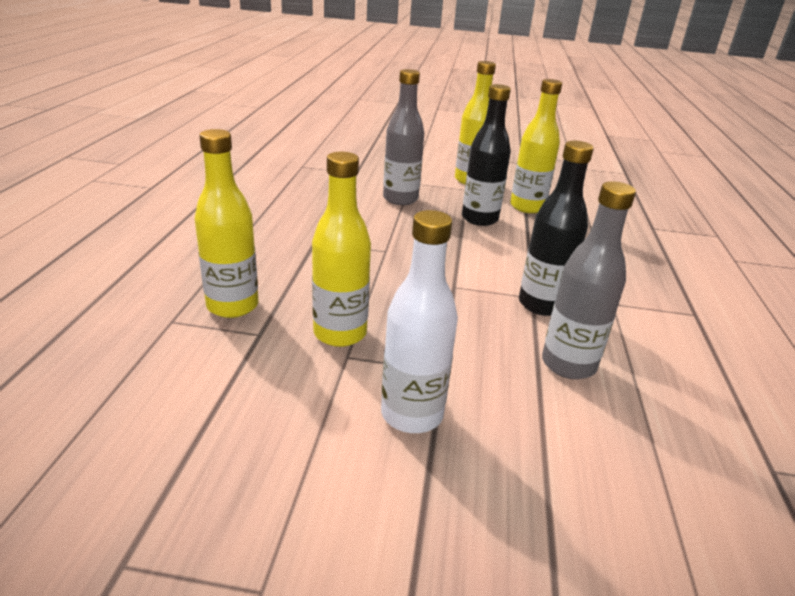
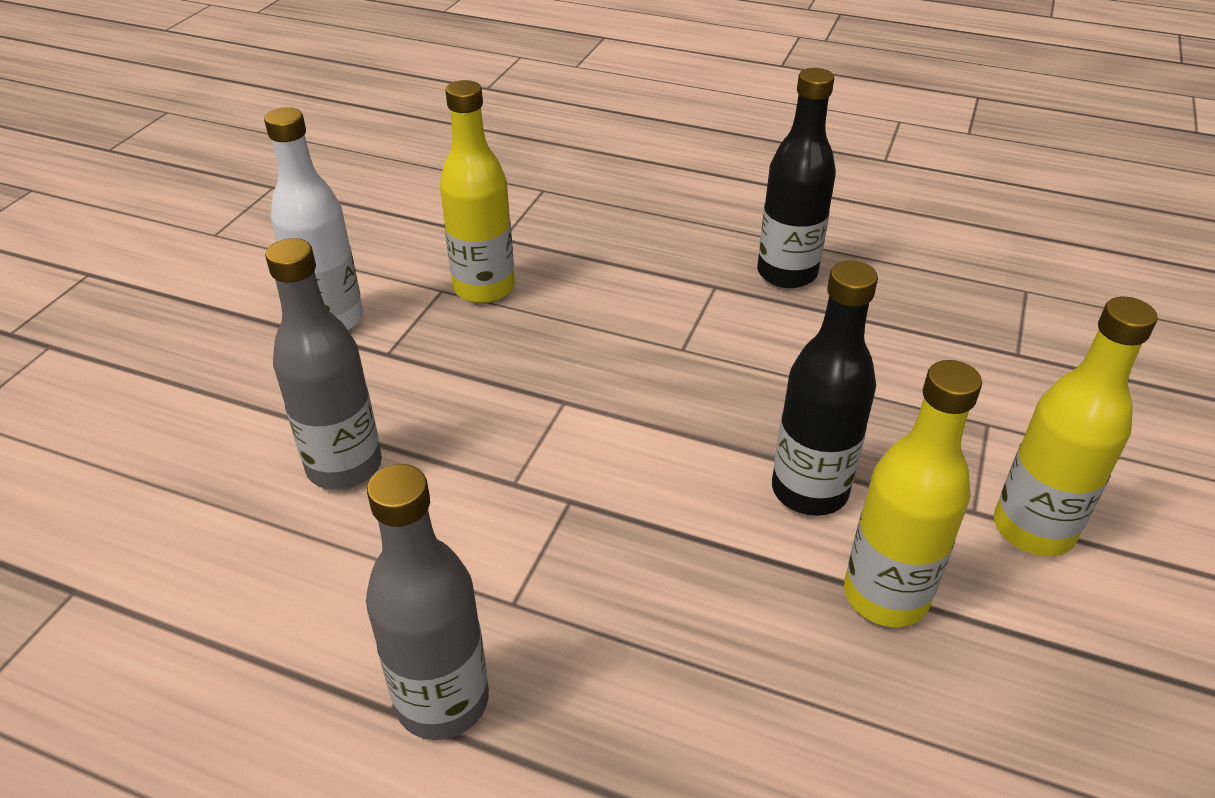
camera: 105 degrees right, 10 degrees up
yellow bottle [195,129,259,318] -> none
grey bottle [383,69,424,205] -> grey bottle moved to [366,464,489,740]
black bottle [519,141,594,316] -> black bottle moved to [757,68,836,288]

